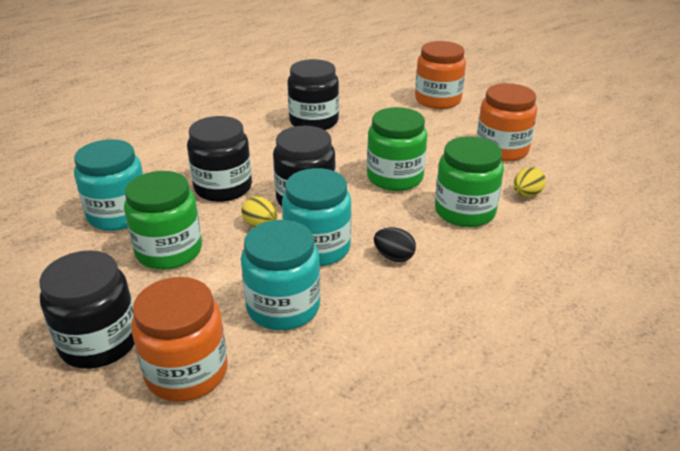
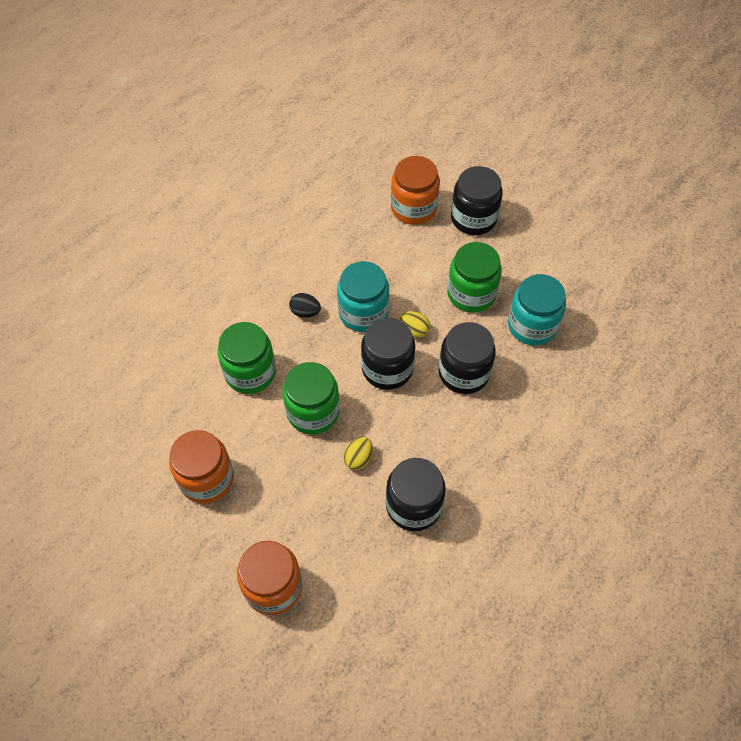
camera: 170 degrees right, 25 degrees up
turquoise jar [241,220,320,330] -> none
yellow egg [514,167,546,197] -> yellow egg moved to [343,437,373,470]

